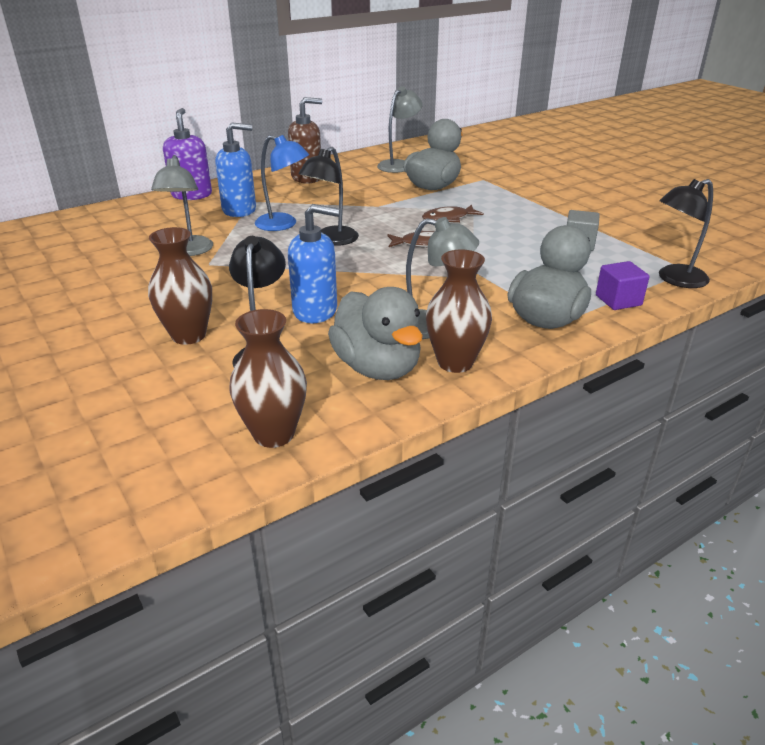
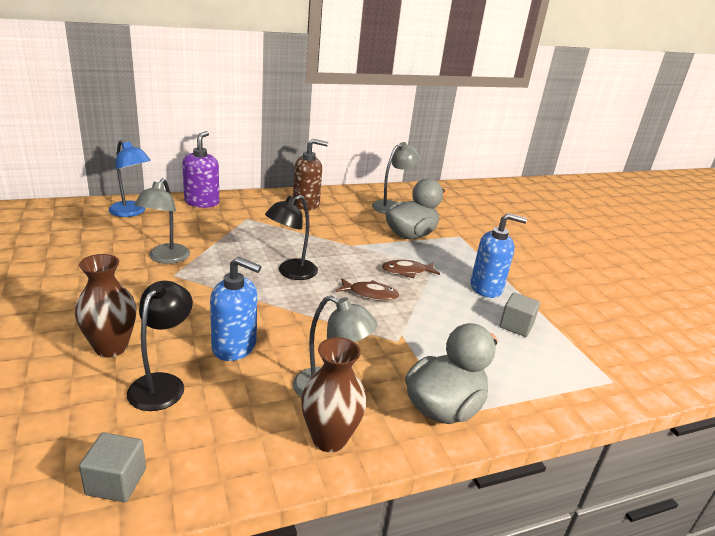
camera: 10 degrees right, 5 degrees down
blue soap dispenser [215,122,256,217] -> blue soap dispenser moved to [471,213,527,298]
brown vase [229,309,307,448] -> grey cube [79,432,146,502]
blue lamp [255,135,309,231] -> blue lamp moved to [109,140,151,217]
grey duck [328,287,423,380] -> none
purple cube [596,261,649,310] -> none
black lamp [659,179,713,288] -> none

